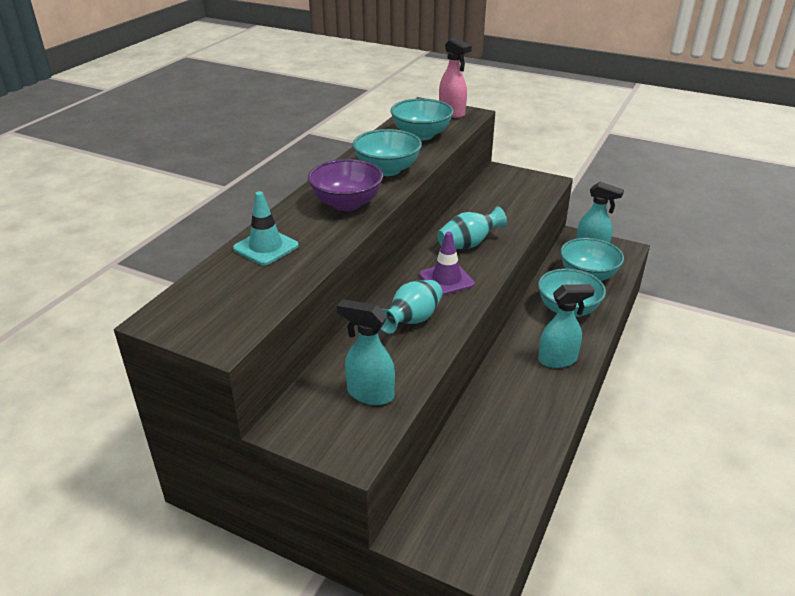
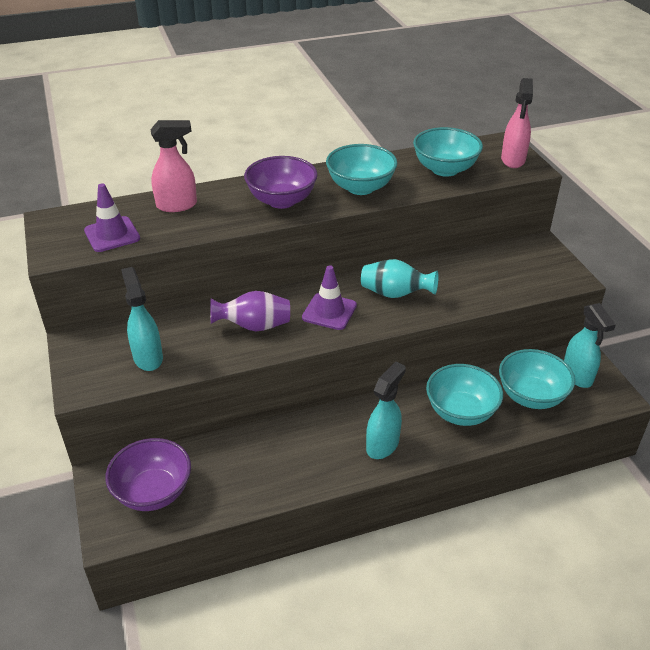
camera: 45 degrees right, 5 degrees up
turquoise traffic cone [233,191,299,265] -> pink spray bottle [150,120,197,212]
turquoise vase [381,280,443,334] -> purple vase [210,291,290,331]
turquoise spray bottle [538,284,595,368] -> turquoise spray bottle turned 90 degrees counterclockwise [366,362,406,459]
none -> purple traffic cone [84,183,140,252]
none -> purple bowl [105,438,191,511]

